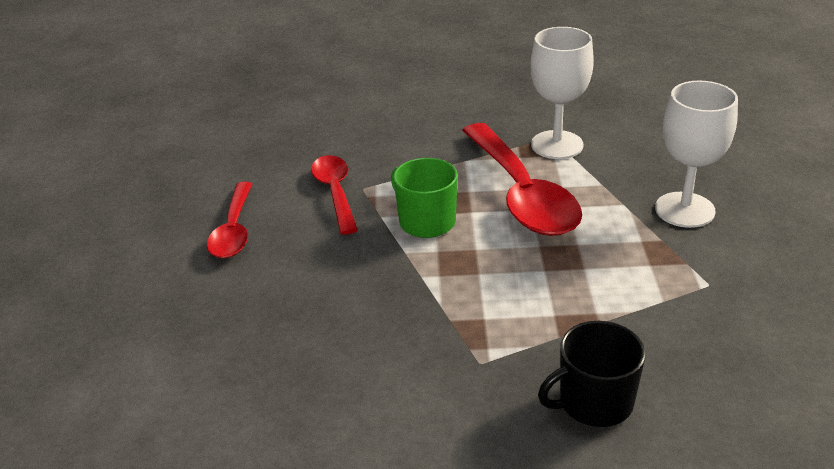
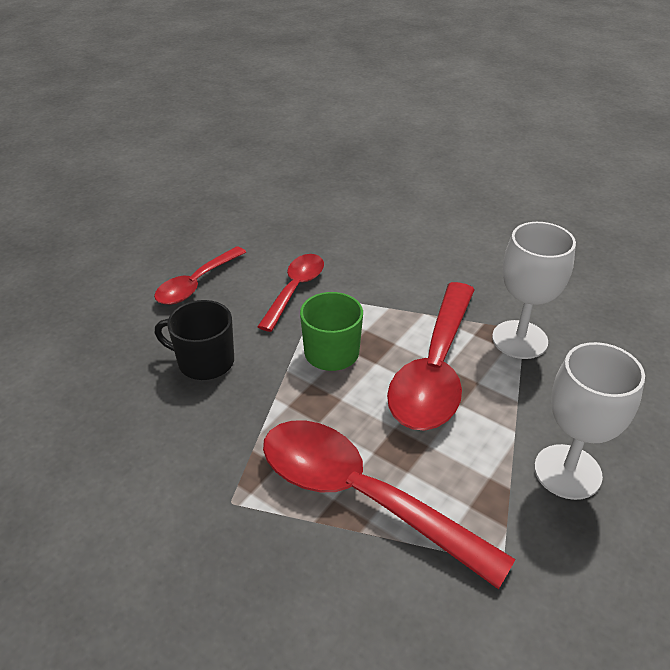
camera: 35 degrees right, 5 degrees up
black mug [538,321,645,427] -> black mug moved to [155,300,234,380]
none -> red spoon [263,420,515,589]

